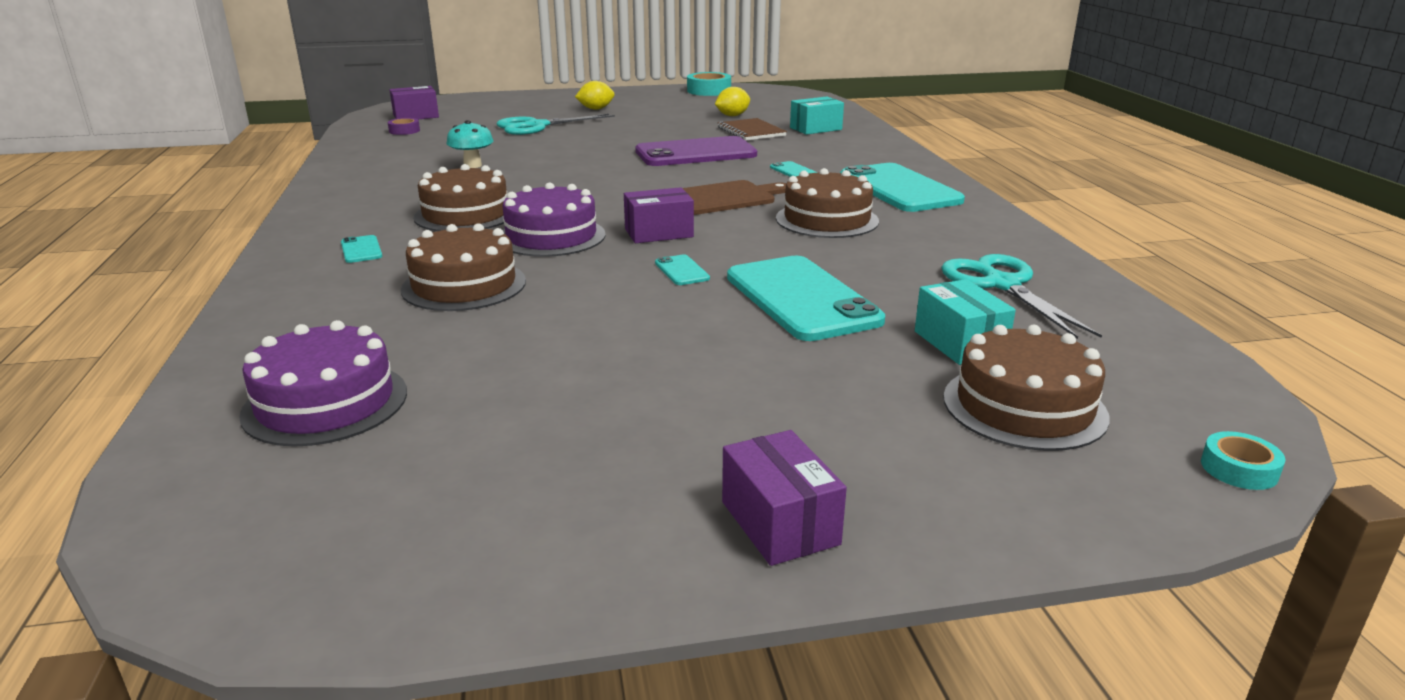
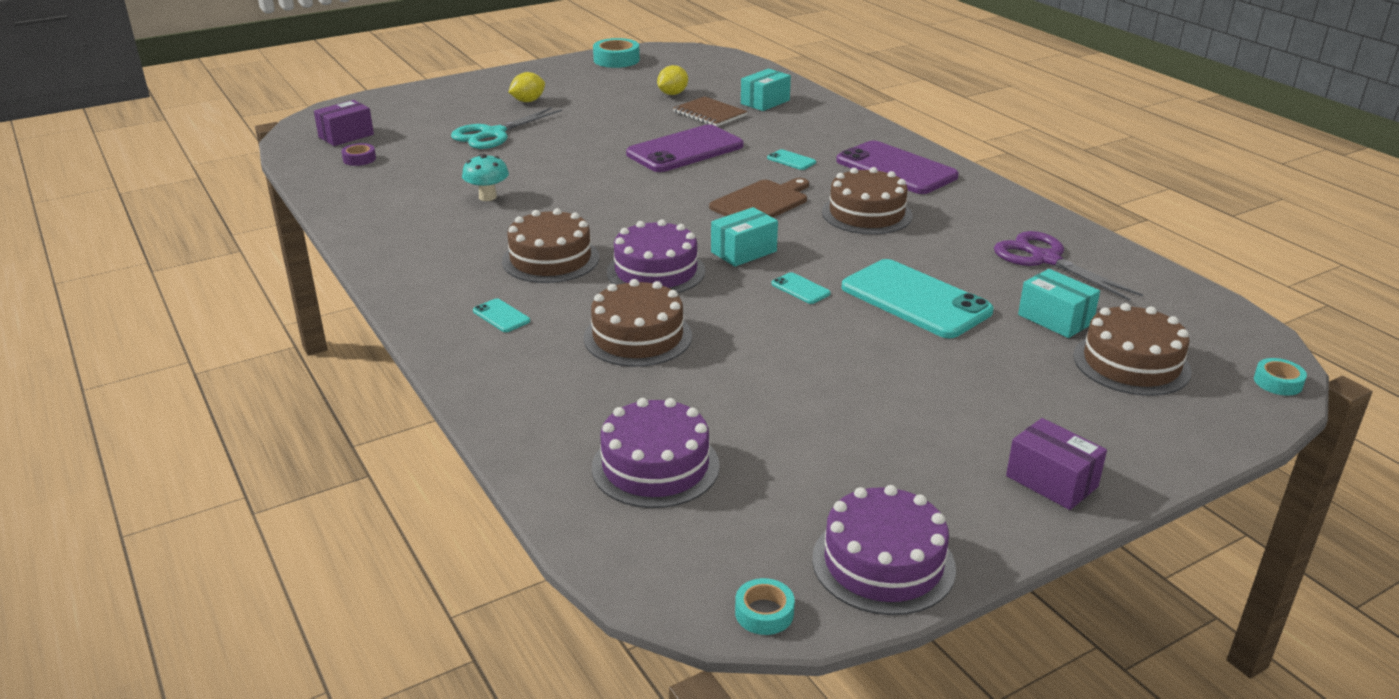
camera: 20 degrees left, 5 degrees up
purple box [624,187,694,243] -> turquoise box [711,207,778,267]
turquoise phone [840,163,965,212] -> purple phone [836,141,959,194]
turquoise scissors [941,254,1102,339] -> purple scissors [994,231,1143,301]
none -> turquoise tape [735,578,795,635]
none -> purple cake [812,485,956,615]

